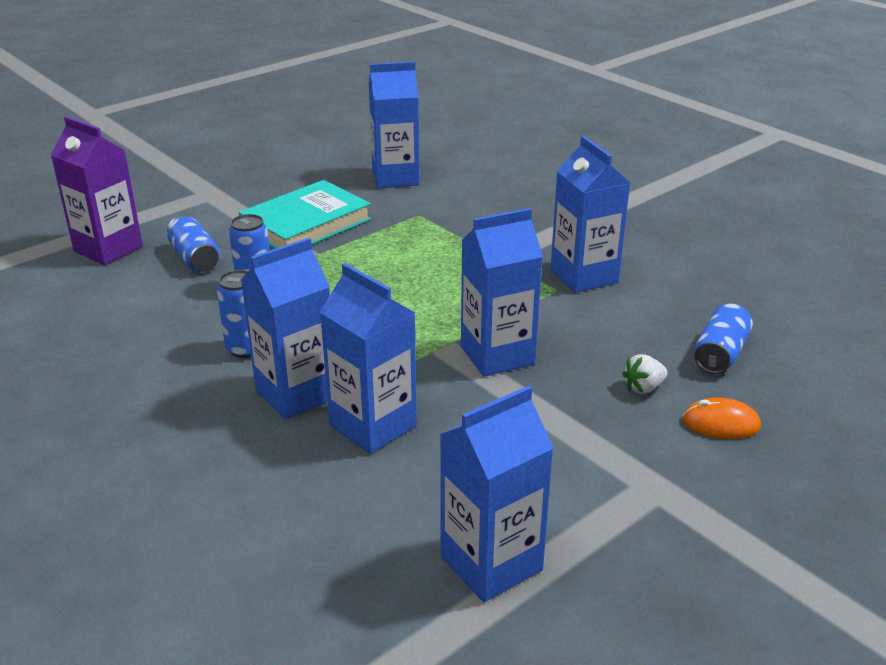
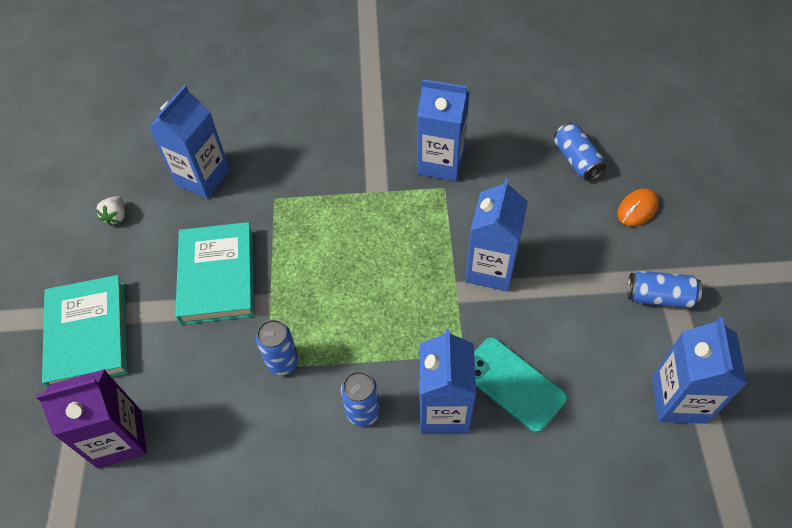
camera: 50 degrees left, 25 degrees up
blue can [167,216,220,272] -> blue can moved to [627,271,702,308]
blue carton [320,263,417,454] -> turquoise phone [474,337,567,433]
white strawberry [622,354,668,394] -> white strawberry moved to [95,196,125,226]
none -> turquoise book [42,275,128,387]

